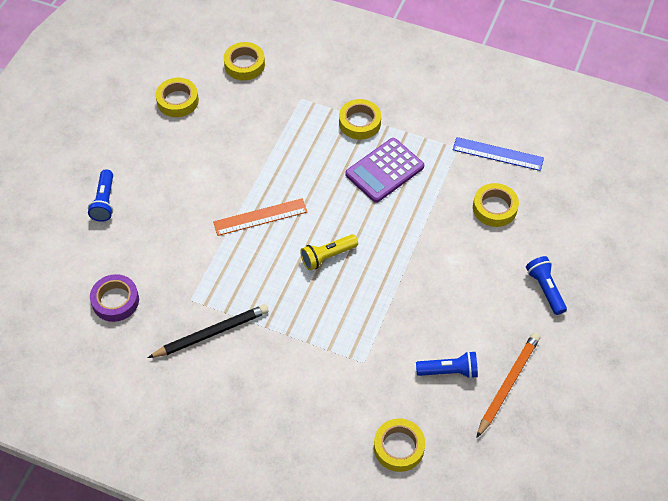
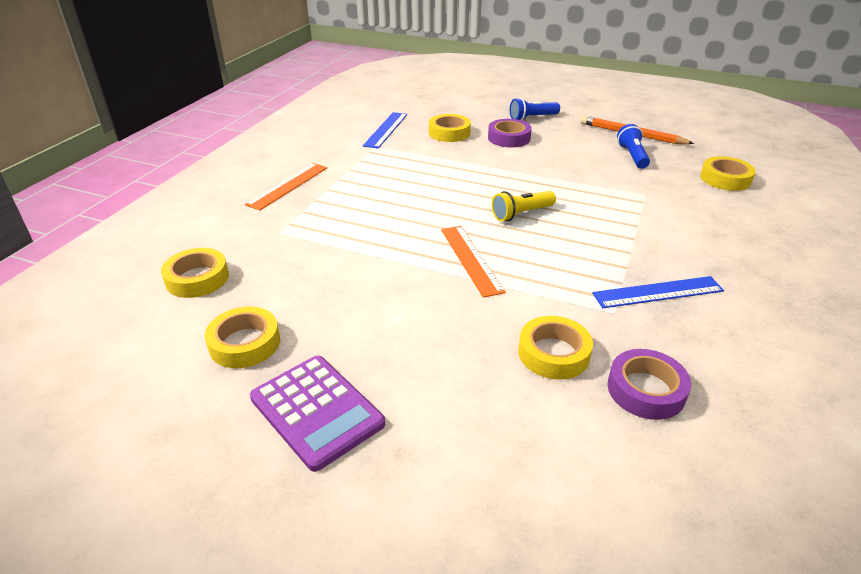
camera: 90 degrees left, 20 degrees down
blue flashlight [88,169,113,222] -> none
black pencil [148,304,269,358] -> blue ruler [592,276,724,308]
yellow flashlight [300,234,358,271] -> yellow flashlight turned 90 degrees clockwise [492,191,556,221]
yellow tape [339,99,381,140] -> yellow tape moved to [518,316,593,380]
purple calculator [345,138,424,203] -> purple calculator moved to [250,356,385,472]
none -> orange ruler [245,163,327,210]
none -> purple tape [488,119,532,147]

